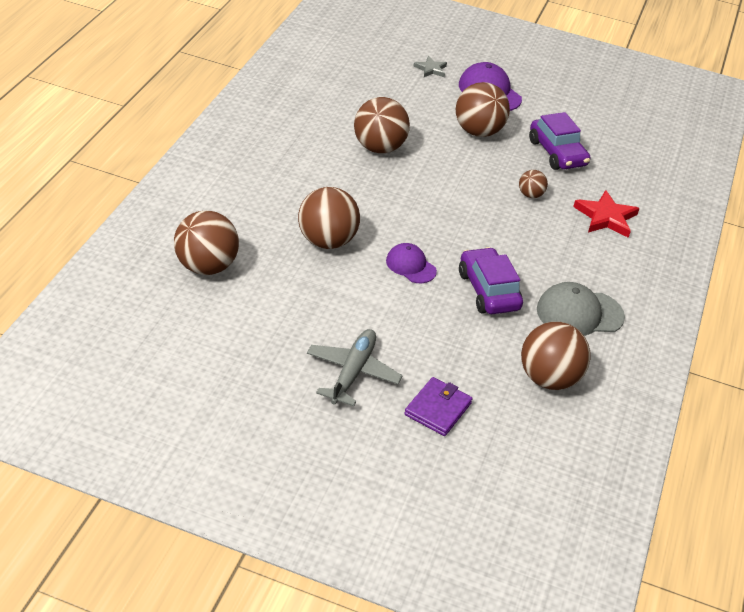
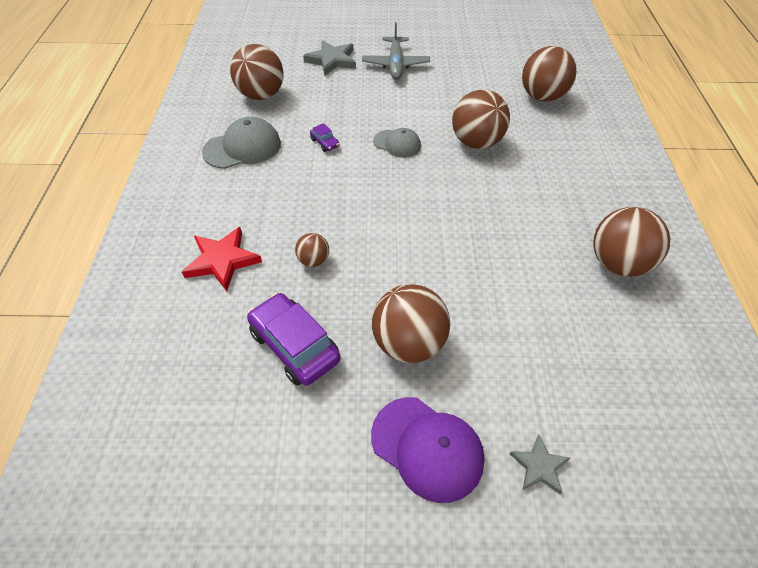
camera: 165 degrees right, 10 degrees up
brown ball [354,97,410,153] -> brown ball moved to [593,207,670,277]
purple cap [386,243,437,283] -> grey cap [373,128,421,158]
purple wallet [404,377,473,436] -> grey star [303,40,356,76]
purple car [459,247,523,314] -> purple car [310,123,339,152], size x0.46

